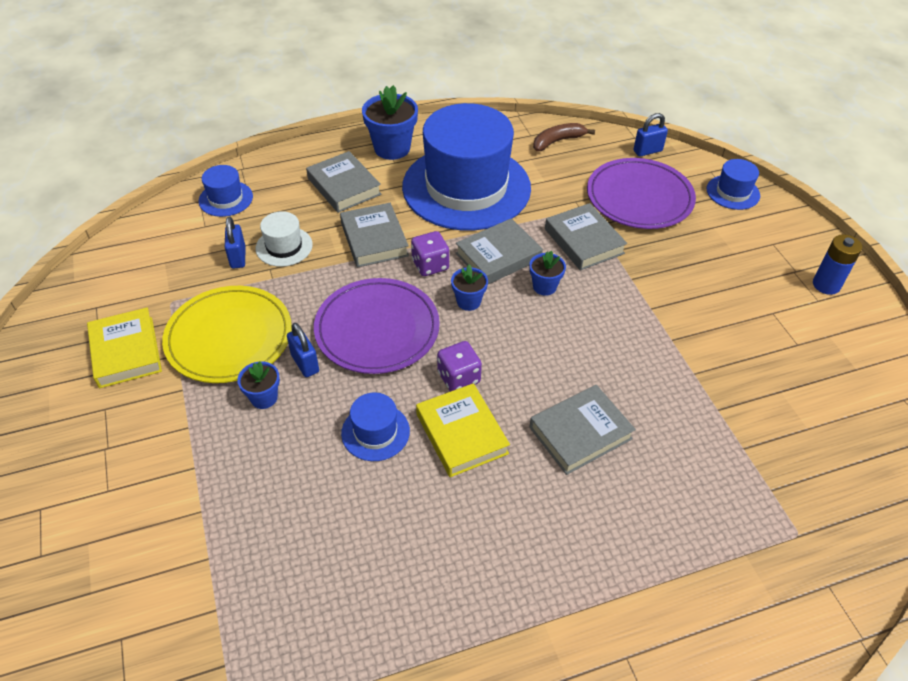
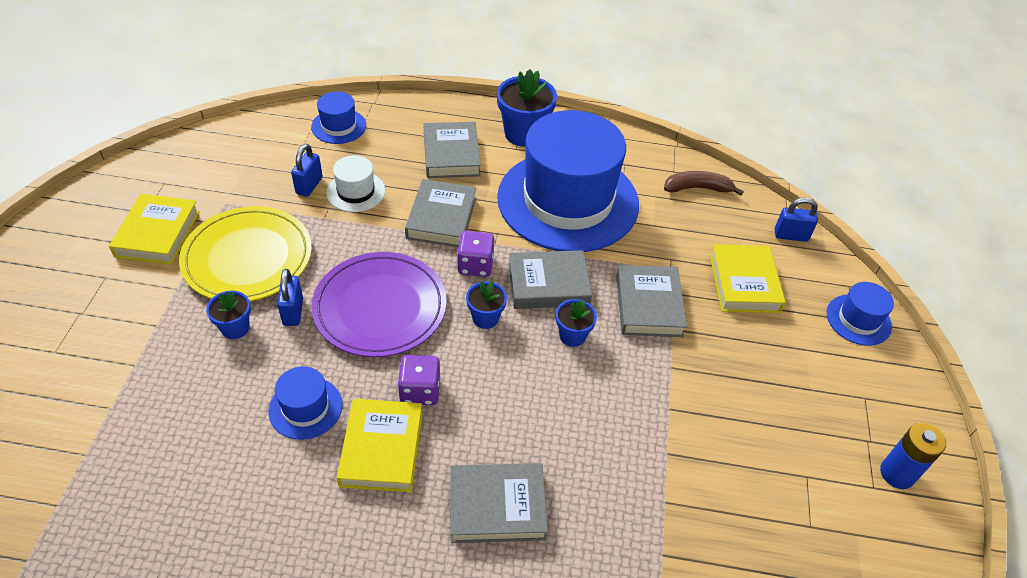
camera: 25 degrees right, 0 degrees up
purple plate [587,158,696,229] -> yellow book [710,244,786,313]

